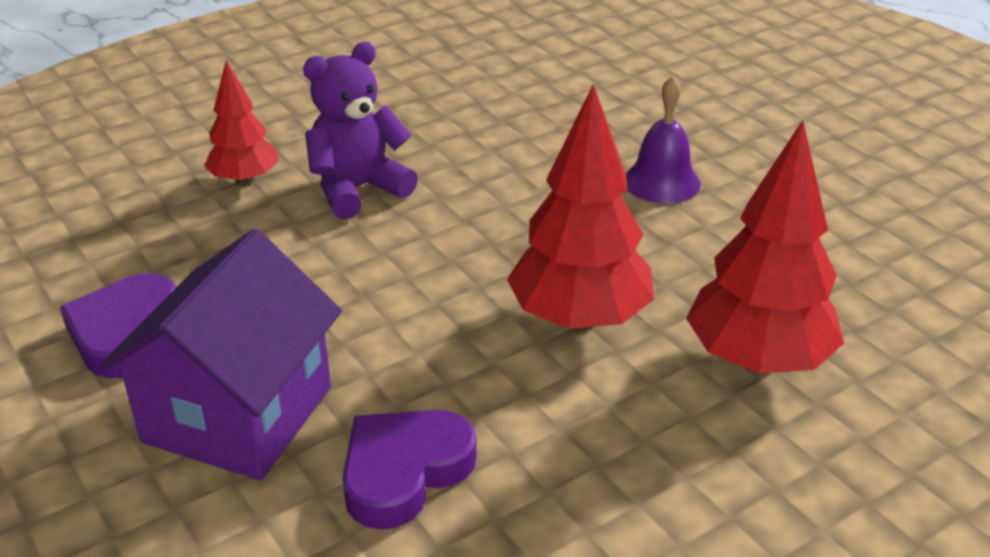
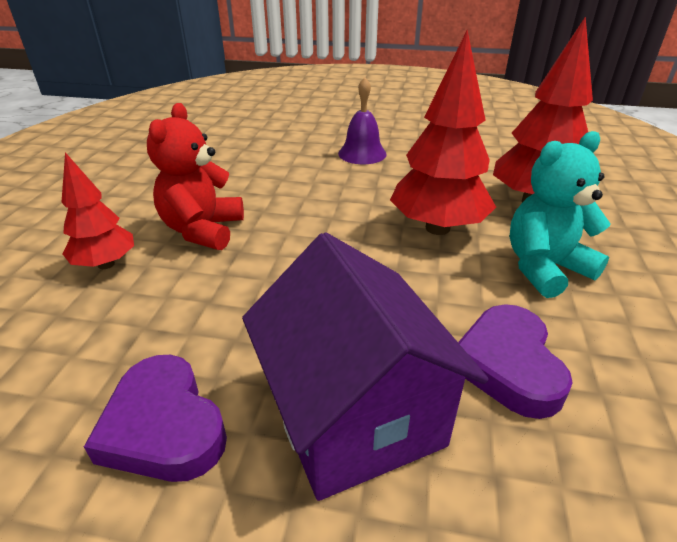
camera: 45 degrees left, 0 degrees up
purple teddy bear [303,42,418,219] -> red teddy bear [147,103,244,250]
none -> turquoise teddy bear [510,131,611,298]

